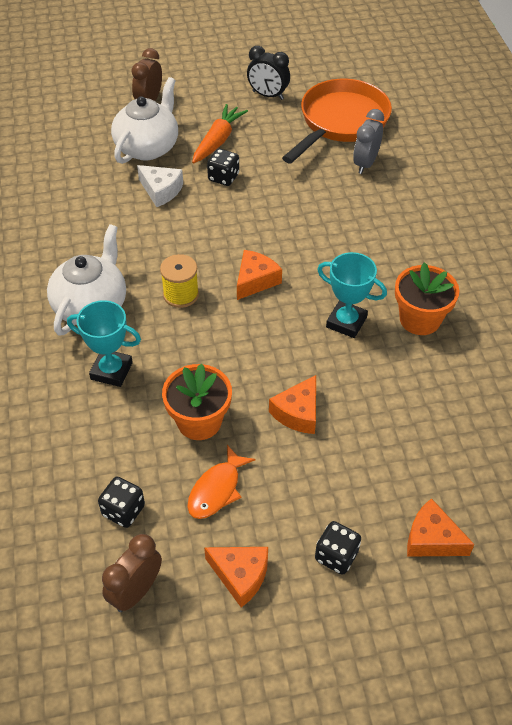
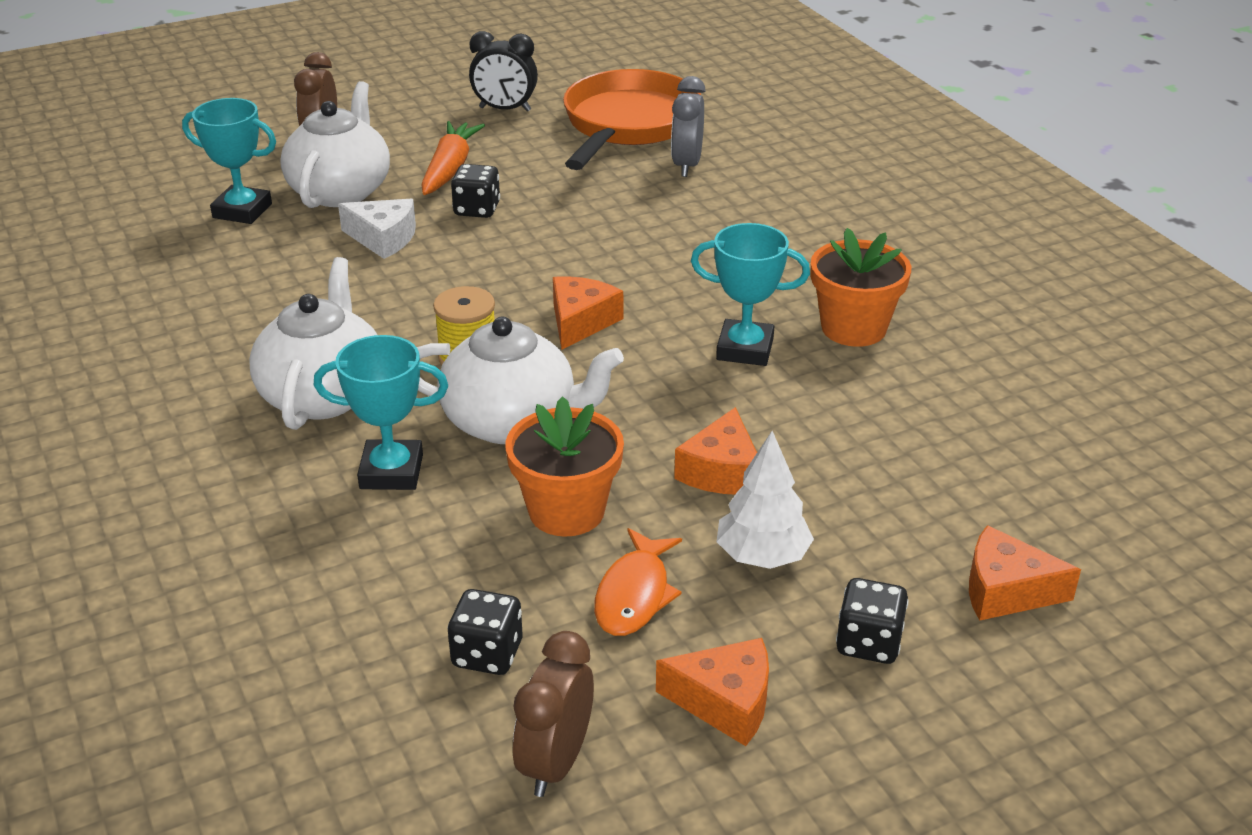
camera: 15 degrees left, 15 degrees down
none -> turquoise trophy [182,98,276,224]
none -> white teapot [417,317,624,444]
none -> white tree [716,431,814,569]

